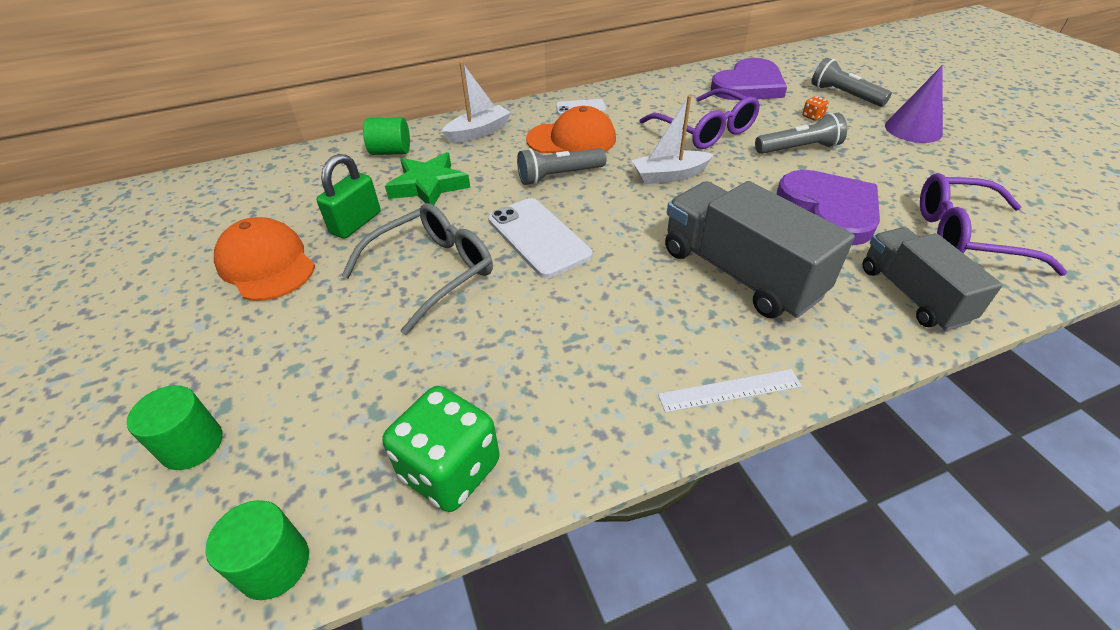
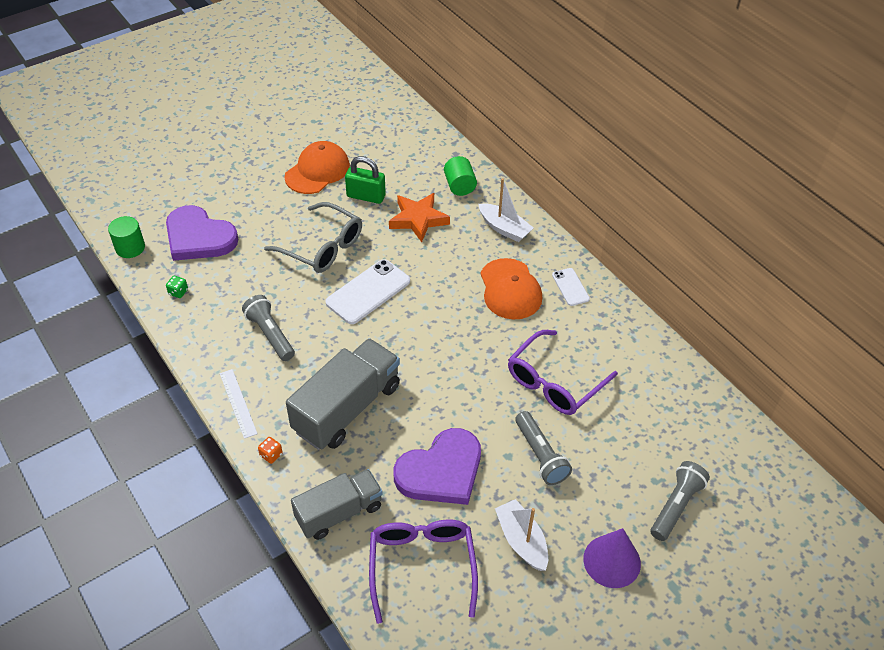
camera: 75 degrees right, 5 degrees up
green cylinder [127,385,222,470] -> none
green dice [382,386,500,512] -> green dice [166,276,188,298], size x0.40
green star [385,152,470,205] -> orange star [389,193,450,242]
grey flashlight [517,148,607,185] -> grey flashlight moved to [242,295,295,361]
white boat [632,95,714,184] -> white boat moved to [495,499,548,571]
purple heart [711,58,787,100] -> purple heart moved to [166,205,238,261]
orange dice [802,96,829,121] -> orange dice moved to [258,437,283,464]

